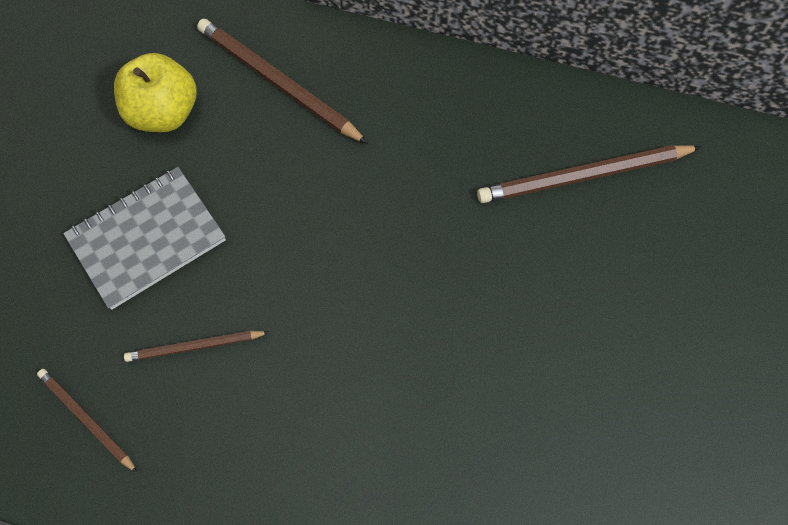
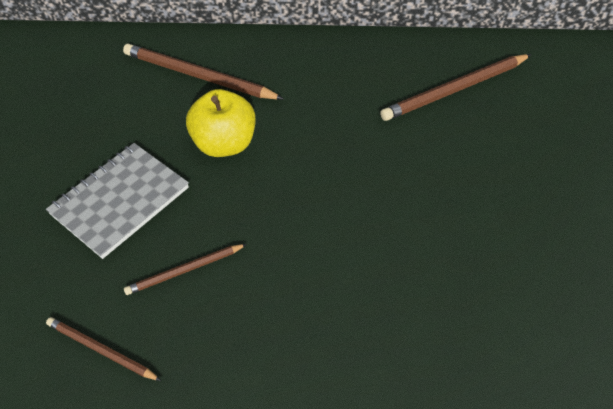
camera: 15 degrees left, 15 degrees down
yellow apple [114,53,197,132] -> yellow apple moved to [186,89,255,157]

